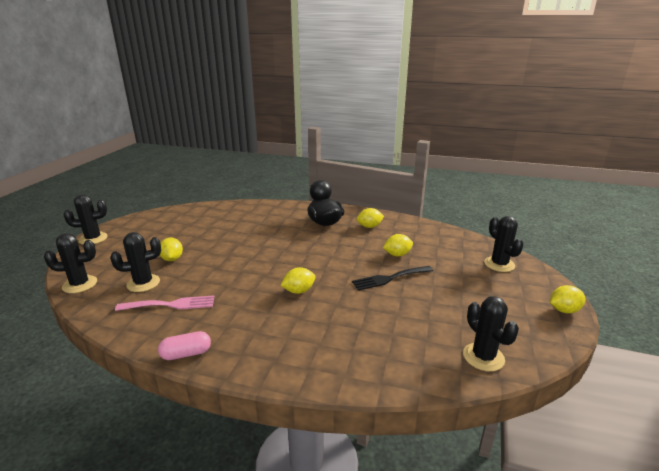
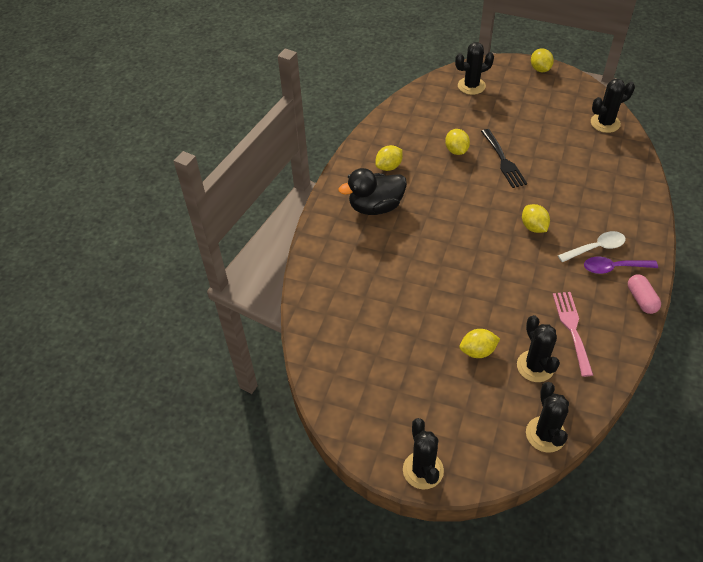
camera: 85 degrees left, 25 degrees up
yellow lemon [357,208,384,228] -> yellow lemon turned 60 degrees clockwise [376,145,403,171]
none -> white spoon [558,231,626,262]
none -> purple spoon [584,257,658,274]

